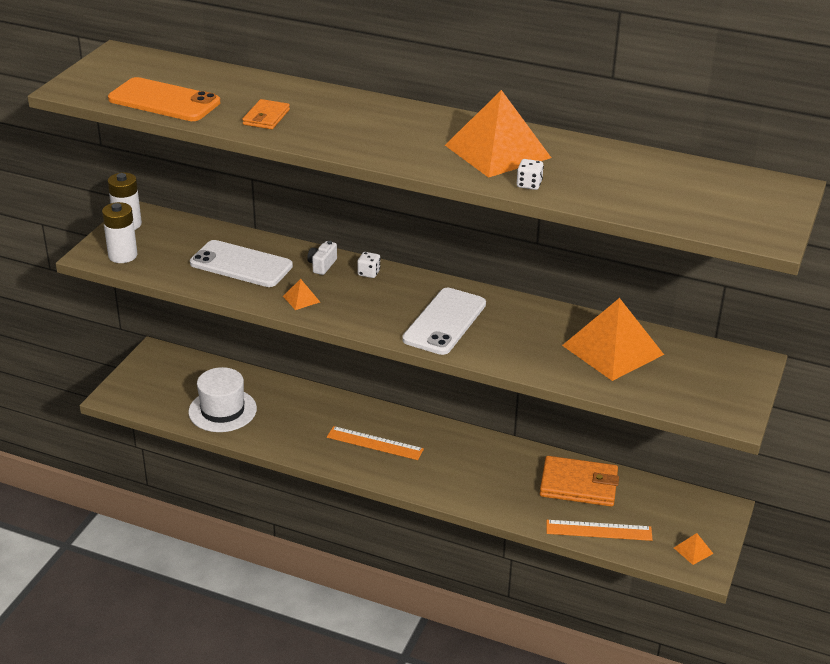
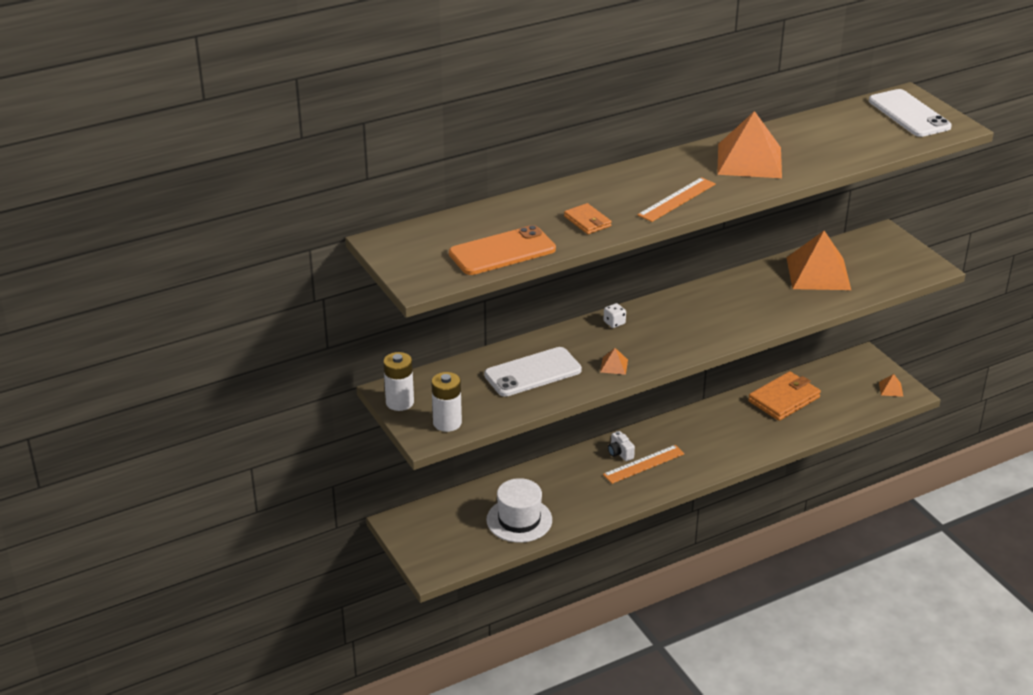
camera: 50 degrees left, 0 degrees up
white camera [307,241,337,275] -> white camera moved to [608,431,635,461]
white phone [402,288,486,355] -> white phone moved to [869,89,952,137]
white dice [517,159,544,190] -> none
orange ruler [546,520,653,541] -> orange ruler moved to [637,177,716,222]

